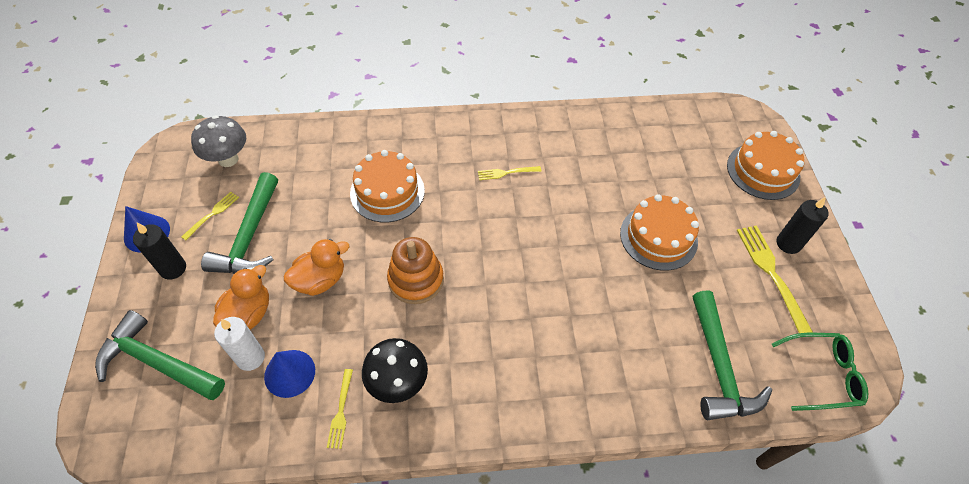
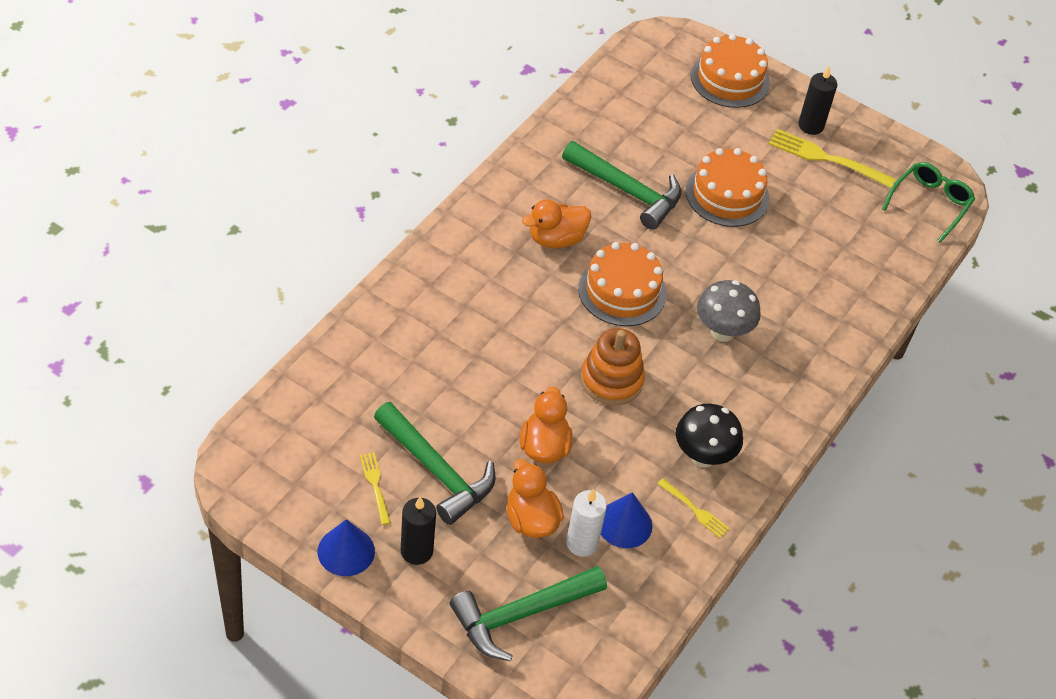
camera: 55 degrees left, 5 degrees down
grey mushroom [191,115,246,167] -> grey mushroom moved to [697,280,761,342]
orange cake [350,150,425,222] -> orange cake moved to [578,242,667,326]
yellow fork [478,166,541,180] -> orange duck [522,200,591,248]
green hammer [693,290,772,420] -> green hammer moved to [562,141,681,230]

